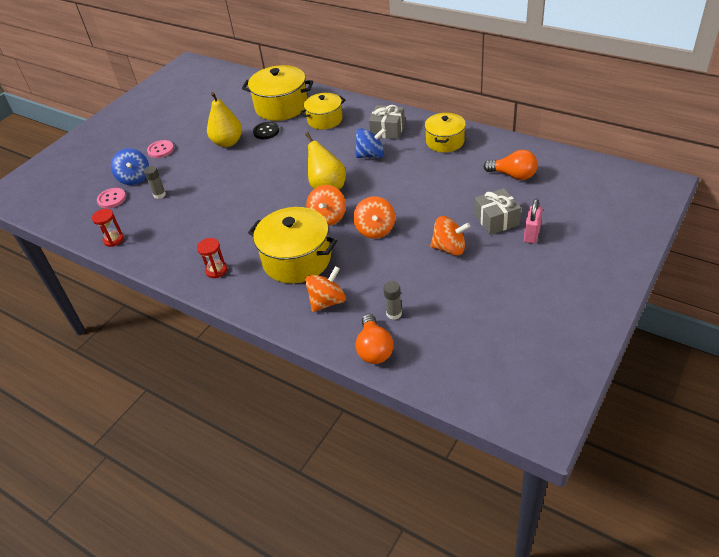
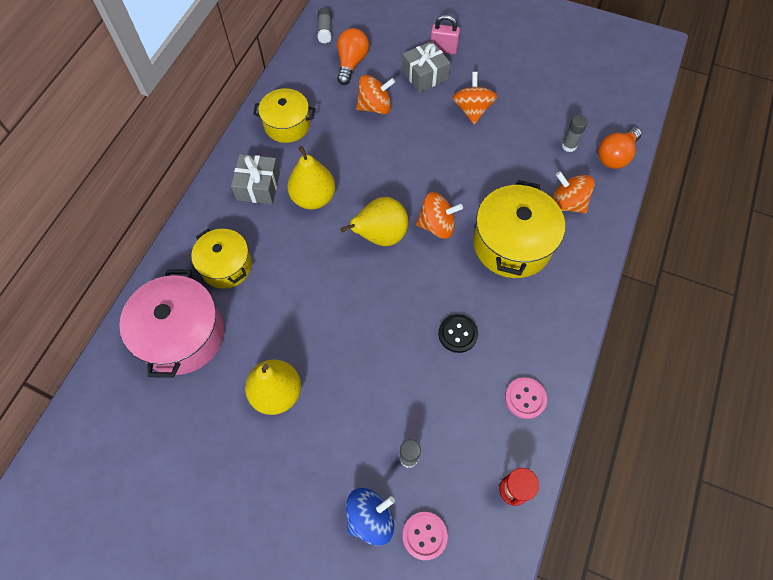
camera: 105 degrees left, 20 degrees up
pink button [147,140,174,158] -> pink button moved to [505,377,547,419]
red hourglass [197,238,227,278] -> none
yellow pot [242,65,313,121] -> pink pot [119,269,224,378]
black button [253,122,279,139] -> black button moved to [438,314,478,353]
orange spinning top [353,196,395,238] -> orange spinning top moved to [356,75,395,114]
blue spinning top [355,128,386,158] -> yellow pear [287,146,335,209]
orange light bulb [356,314,393,364] -> orange light bulb turned 150 degrees clockwise [598,127,642,169]
none -> grey glue stick [318,7,332,43]

